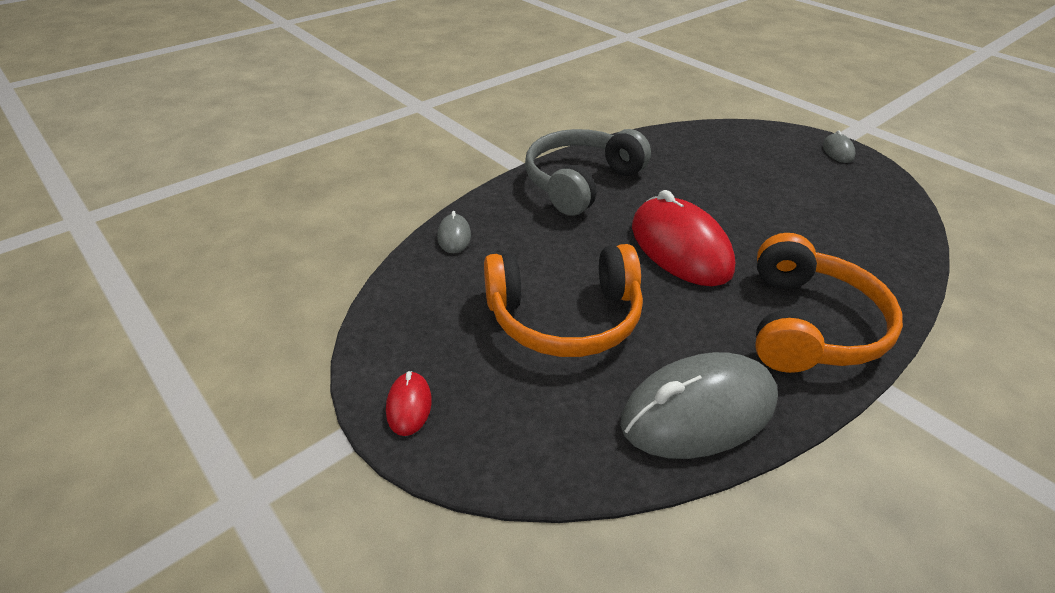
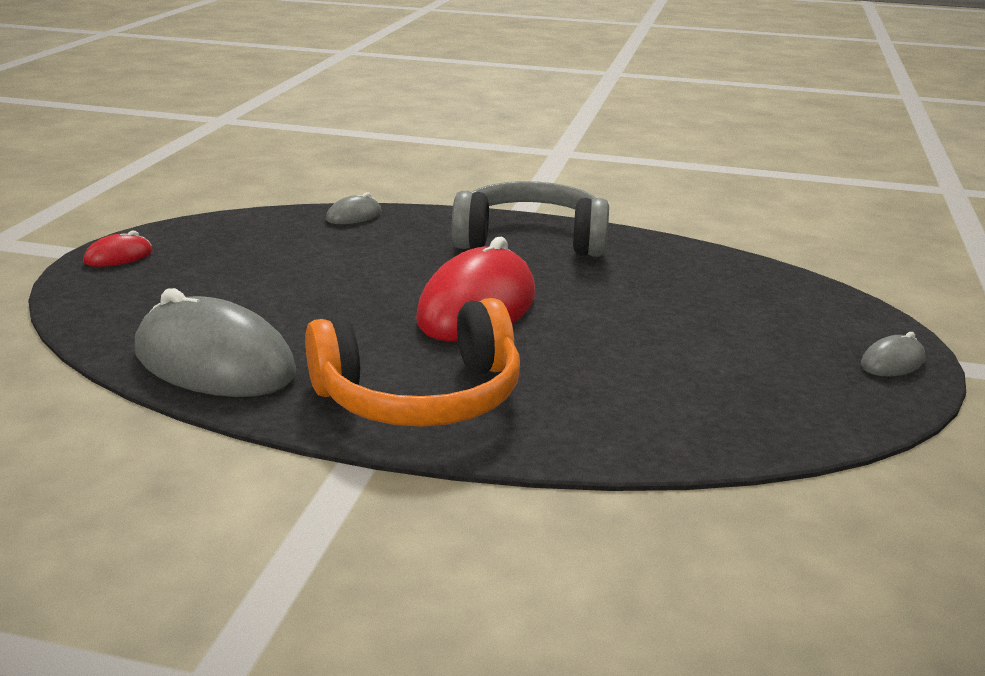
camera: 55 degrees right, 15 degrees down
orange headphones [484,244,643,357] -> none

